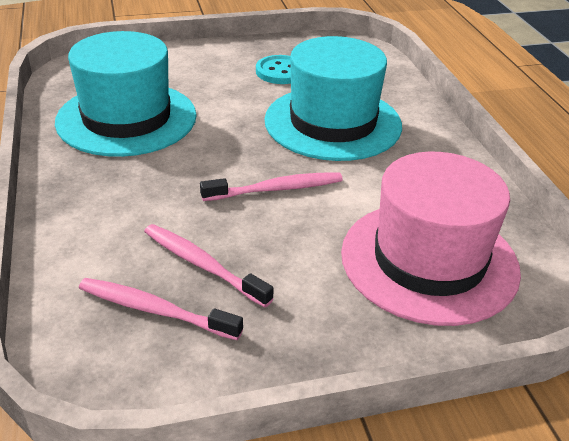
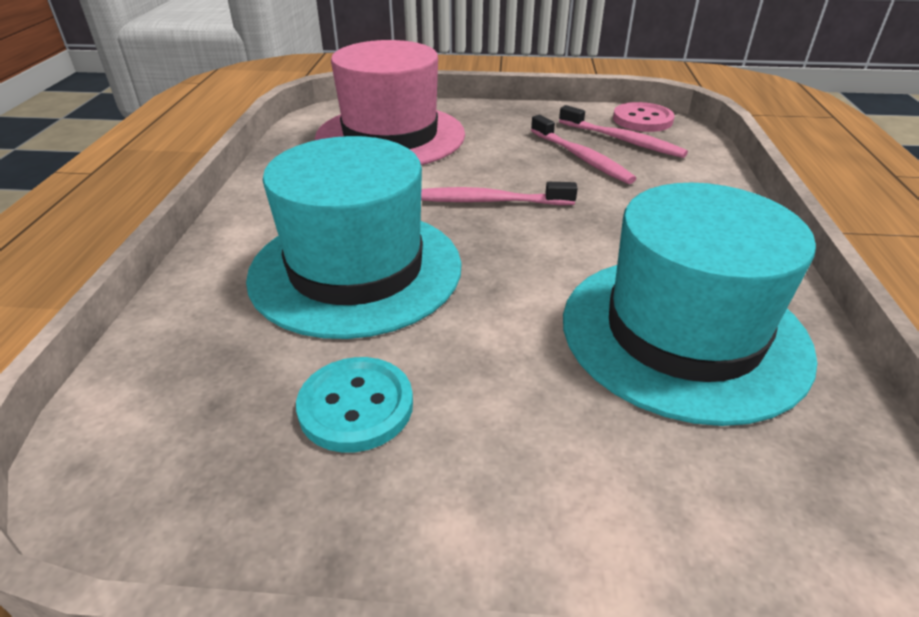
camera: 160 degrees left, 0 degrees up
none -> pink button [613,102,675,132]

